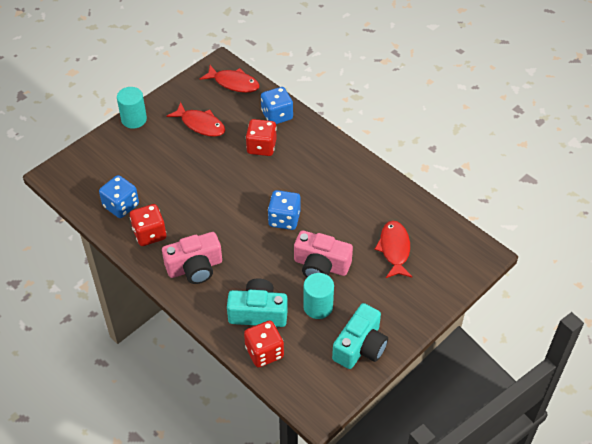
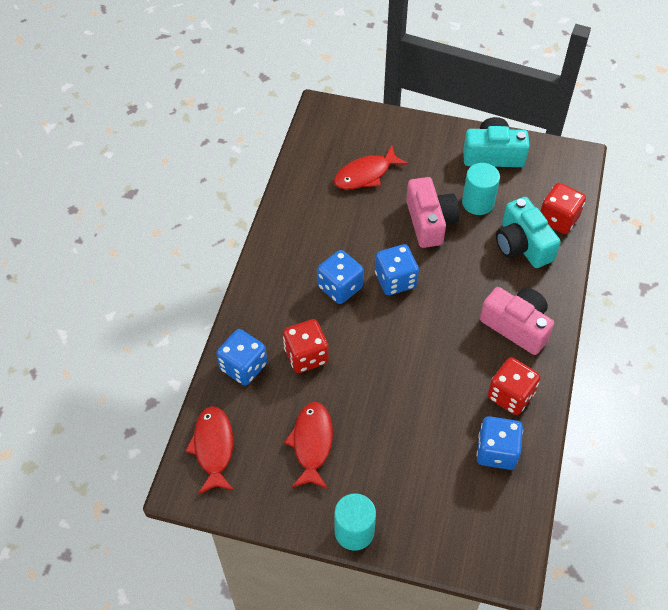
camera: 120 degrees left, 5 degrees up
none -> blue dice [317,250,364,304]

